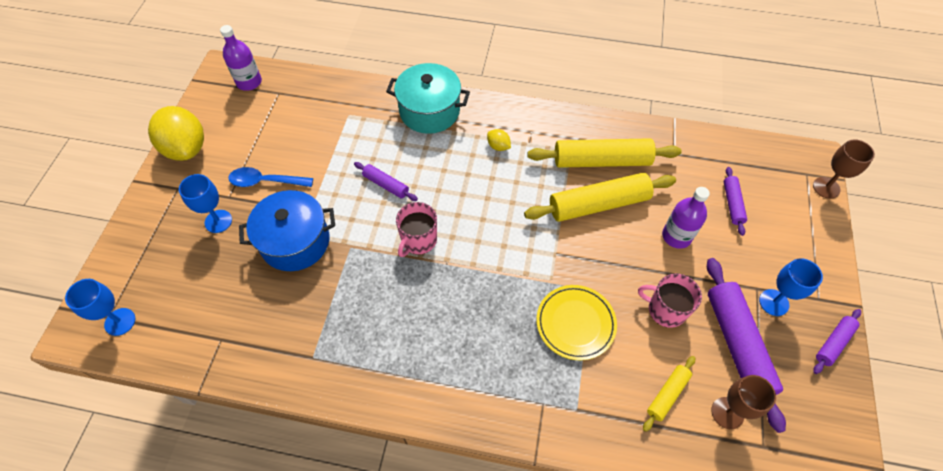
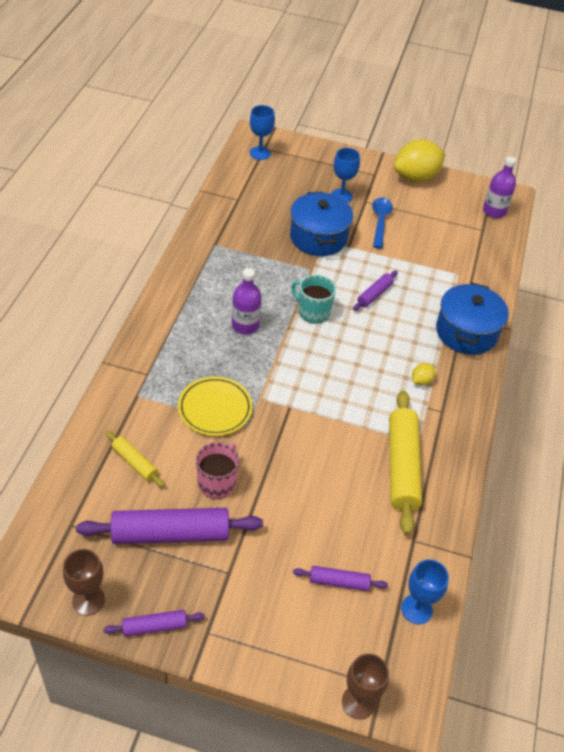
camera: 90 degrees right, 10 degrees down
turquoise pot [386,63,470,134] -> blue pot [436,283,509,355]
pink mug [396,202,437,257] -> turquoise mug [291,274,336,324]
yellow rolling pin [524,173,676,222] -> none
purple bottle [662,187,710,249] -> purple bottle moved to [232,268,262,335]
brown goblet [711,375,776,429] -> brown goblet moved to [63,549,105,616]
blue goblet [759,258,823,316] -> blue goblet moved to [401,559,449,624]
purple rolling pin [814,309,861,374] -> purple rolling pin turned 60 degrees counterclockwise [104,610,205,637]

